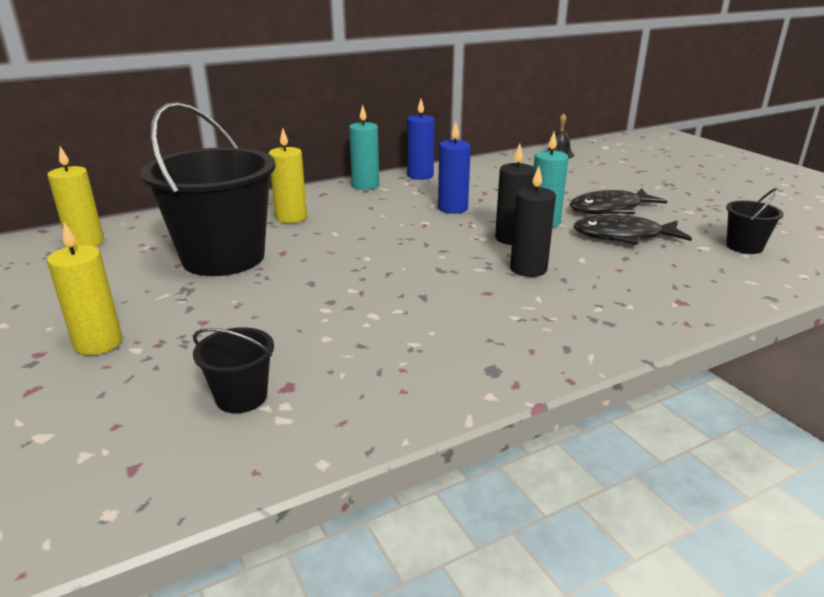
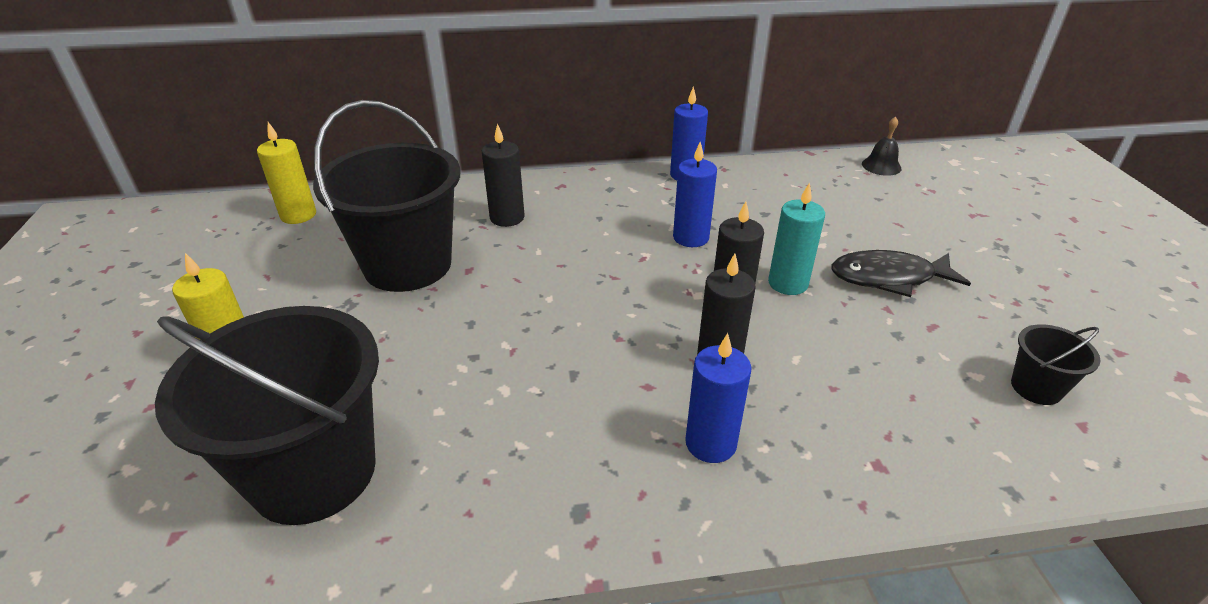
camera: 20 degrees right, 10 degrees up
black bucket [193,327,274,413] -> black bucket [155,306,379,525], size x2.31
yellow candle [268,128,307,223] -> black candle [482,123,525,227]
turquoise candle [349,105,379,190] -> none
black fish [573,215,692,245] -> none
none -> blue candle [685,333,751,463]

